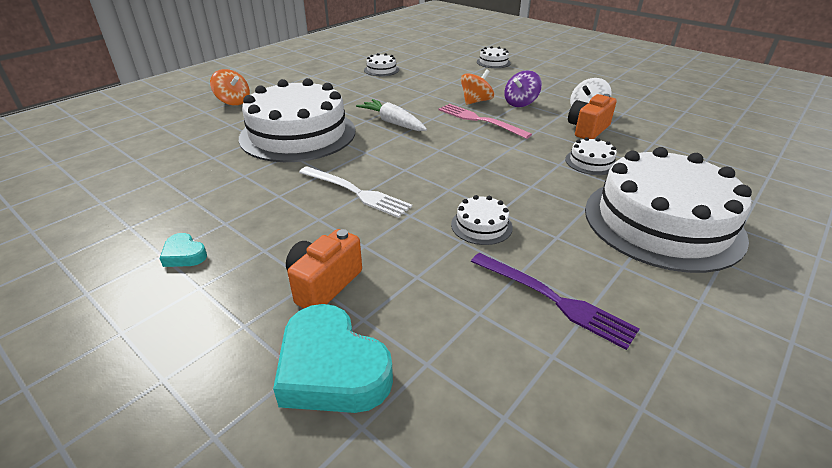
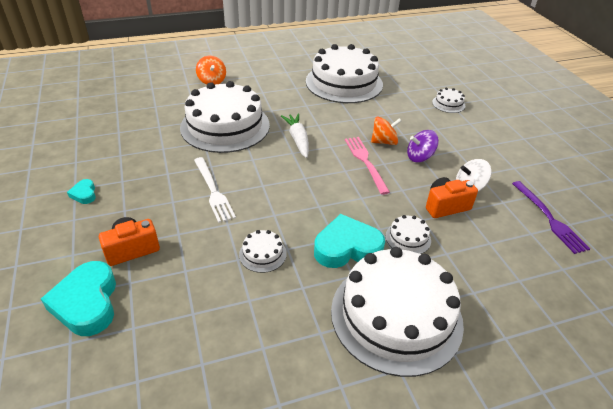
camera: 30 degrees right, 5 degrees up
white cake [364,53,399,76] -> white cake [306,44,383,103], size x2.49
purple fork [471,253,640,350] -> purple fork moved to [512,181,590,254]
none -> turquoise heart [314,214,385,268]

